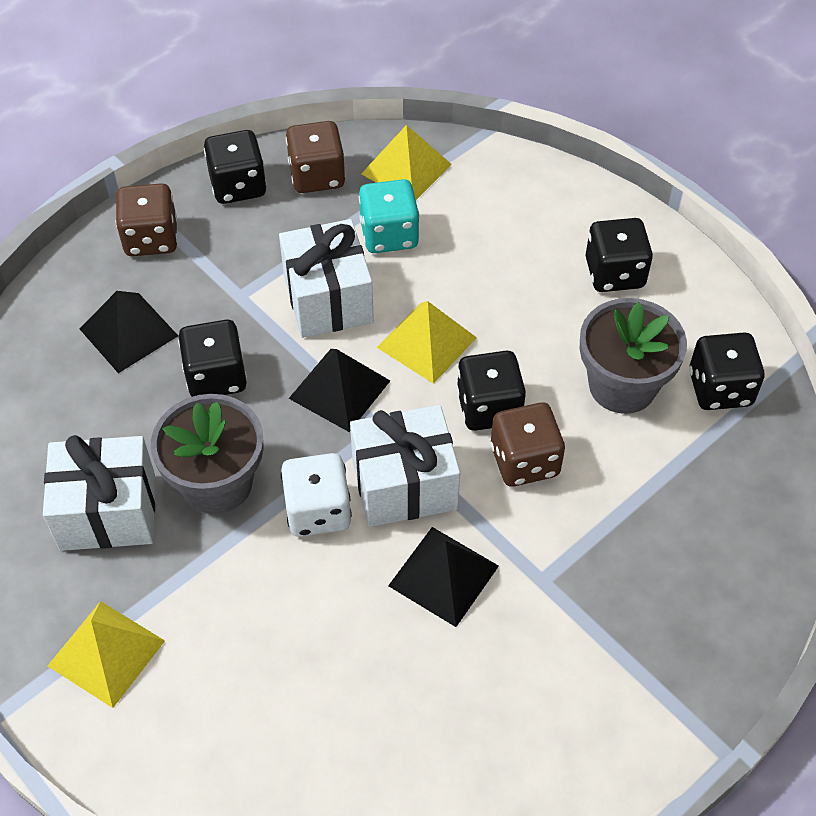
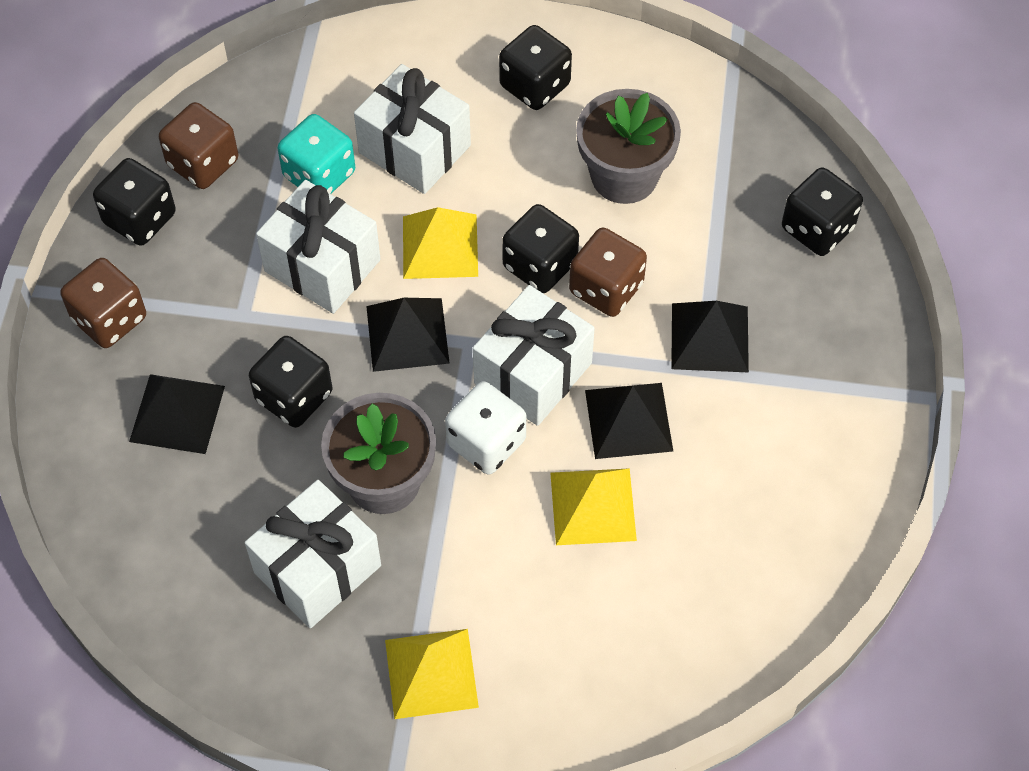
camera: 40 degrees left, 5 degrees up
yellow pyramid [361,125,452,200] -> yellow pyramid moved to [550,468,637,545]
black dice [689,332,765,410] -> black dice moved to [782,167,863,256]
none -> white gift [354,64,471,194]
none -> black pyramid [671,301,749,373]

